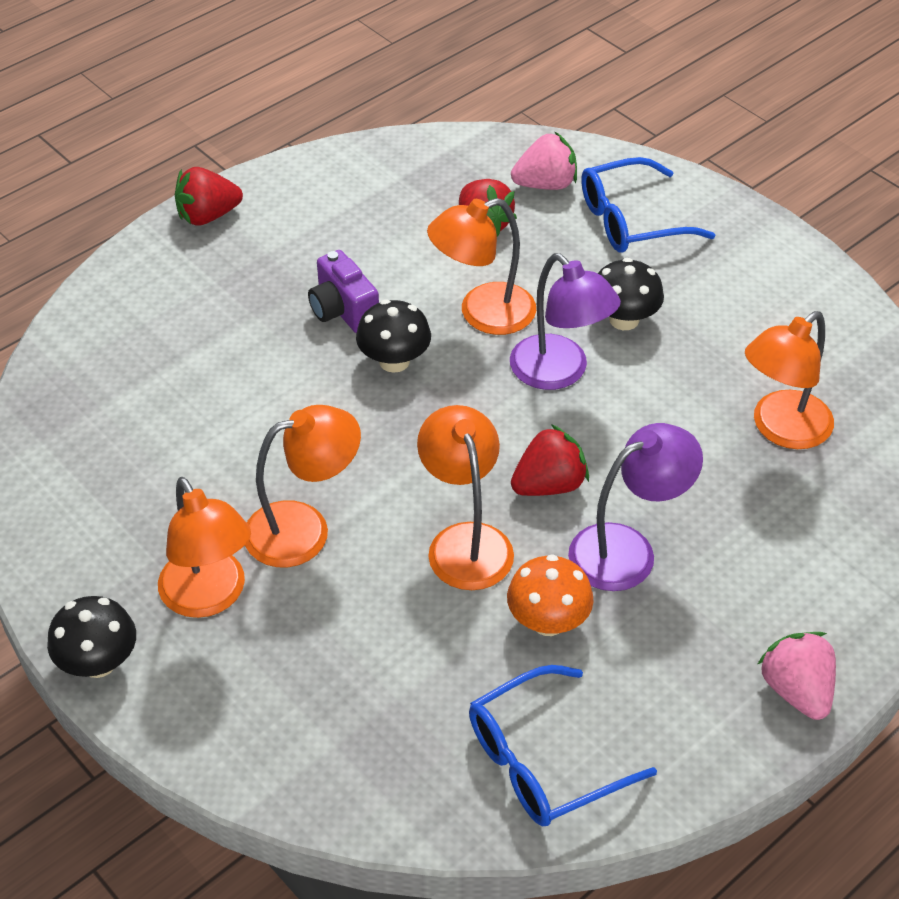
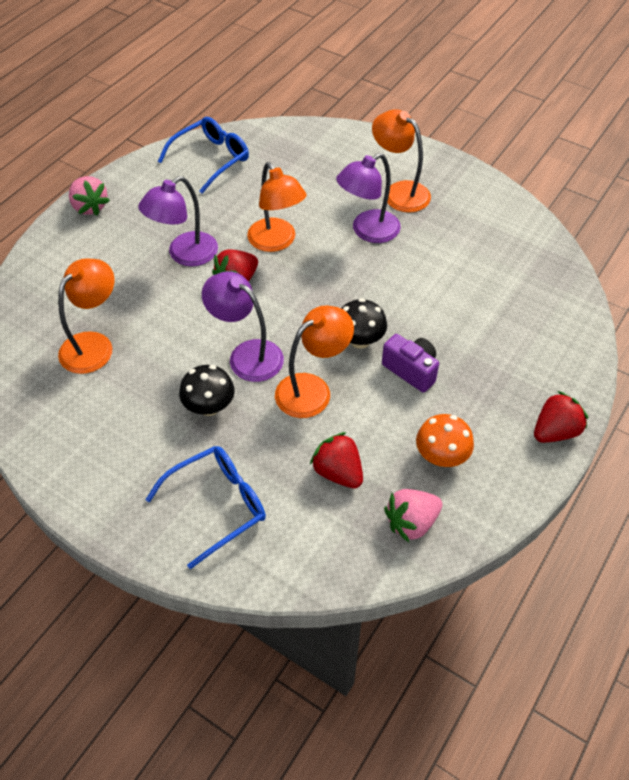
camera: 165 degrees right, 5 degrees up
black mushroom [47,596,136,678] -> none
orange lamp [245,405,361,567] -> purple lamp [336,153,401,243]
orange mushroom [507,554,594,636] -> orange mushroom moved to [416,414,474,467]
pink strawberry [511,131,577,190] -> pink strawberry moved to [384,489,442,542]

